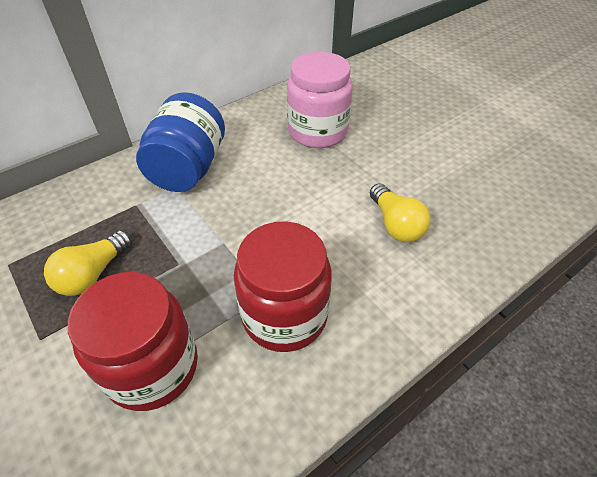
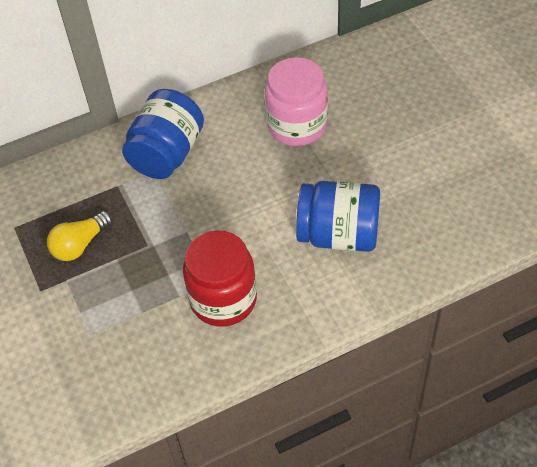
camera: 15 degrees right, 5 degrees up
red jar [68,272,198,411] -> none
yellow light bulb [370,183,430,242] -> blue jar [296,181,380,252]

